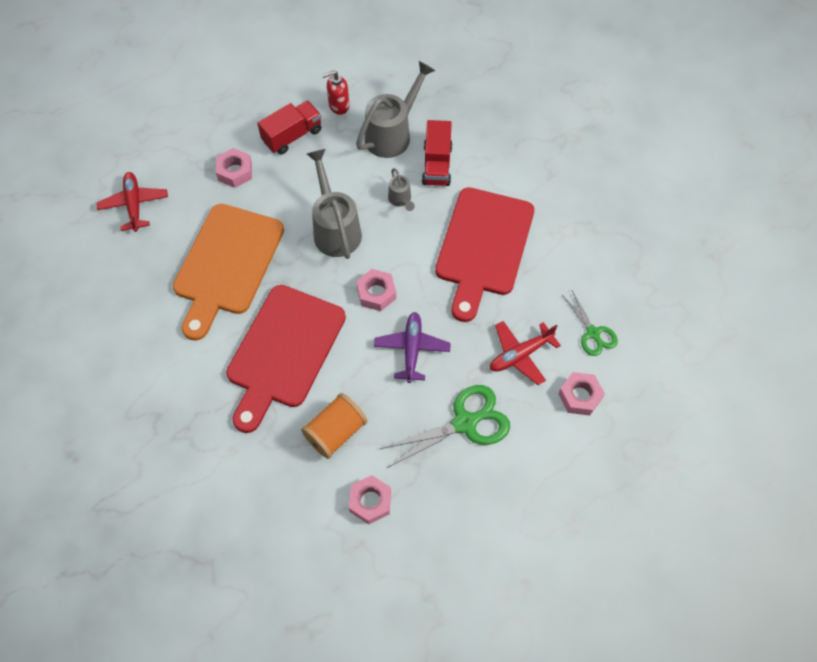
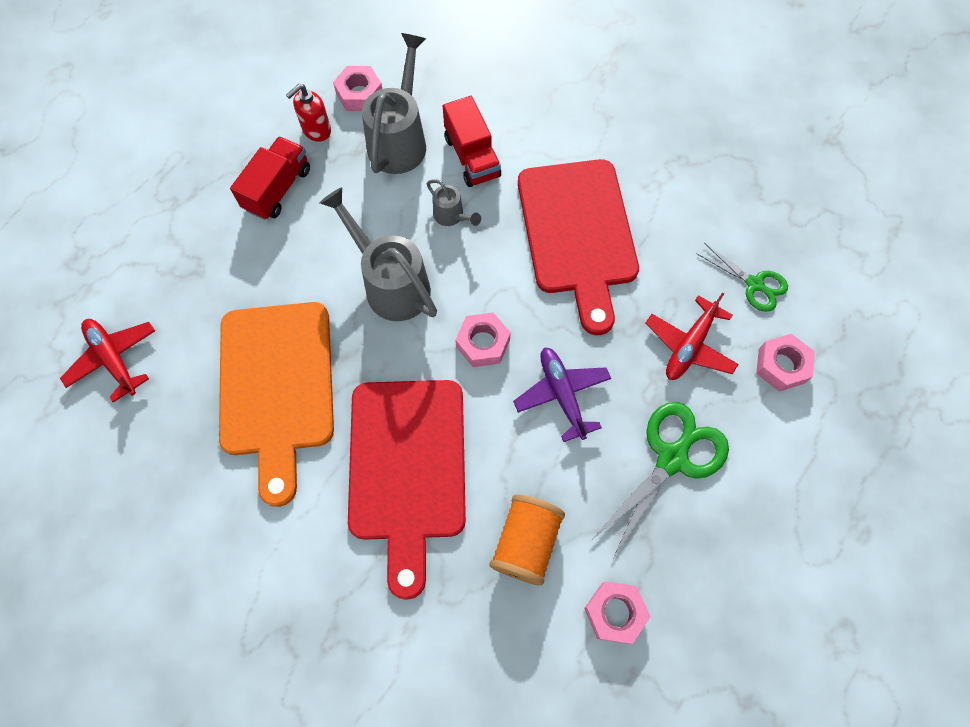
camera: 25 degrees left, 5 degrees up
pink nut [216,148,252,188] -> pink nut moved to [333,66,382,111]

